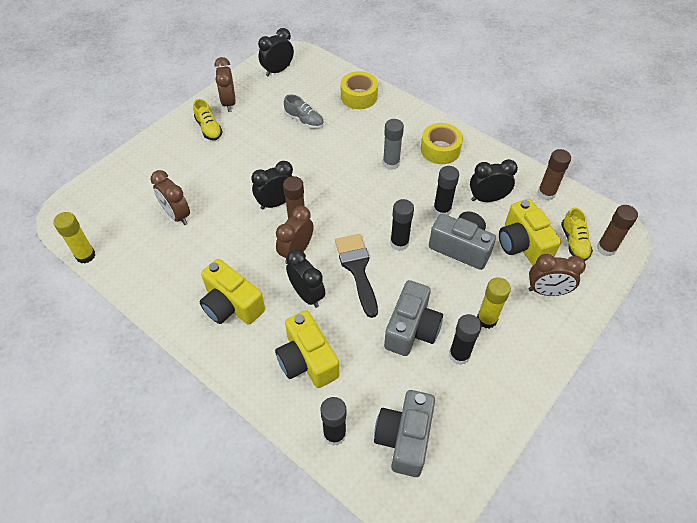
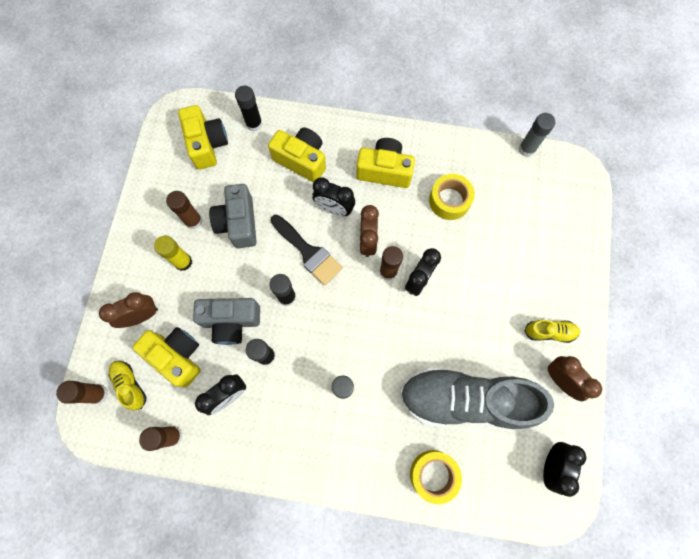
camera: 150 degrees right, 20 degrees up
yellow glue stick [53,212,95,264] -> grey glue stick [518,113,555,157]
brown clock [150,170,190,225] -> none
yellow shoe [193,99,223,140] -> yellow shoe turned 150 degrees clockwise [524,320,580,343]
grey shoe [284,95,324,129] -> grey shoe [399,367,554,430], size x2.46
grey camera [374,390,435,477] -> yellow camera [178,105,228,170]
yellow tape [421,123,463,164] -> yellow tape moved to [429,174,475,220]
black glue stick [449,314,482,365] -> brown glue stick [166,191,202,230]

